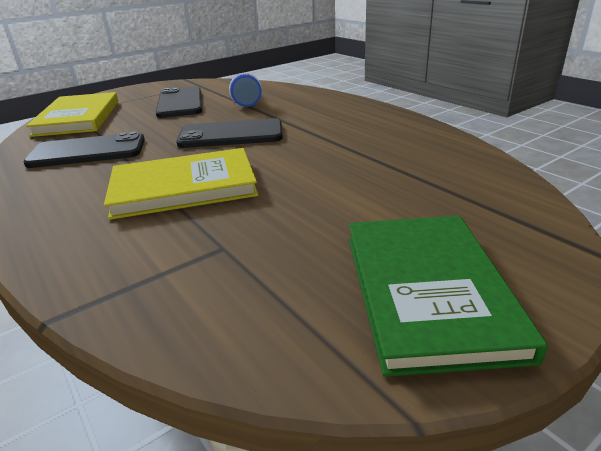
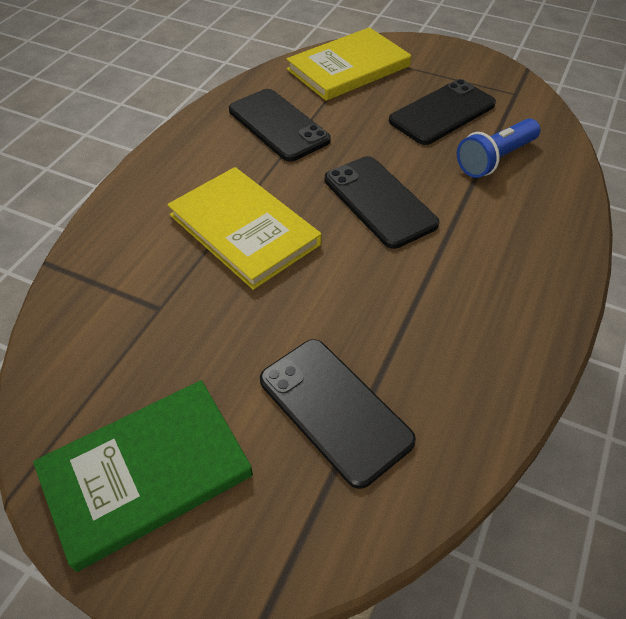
camera: 60 degrees right, 20 degrees up
none -> black phone [260,339,416,489]

